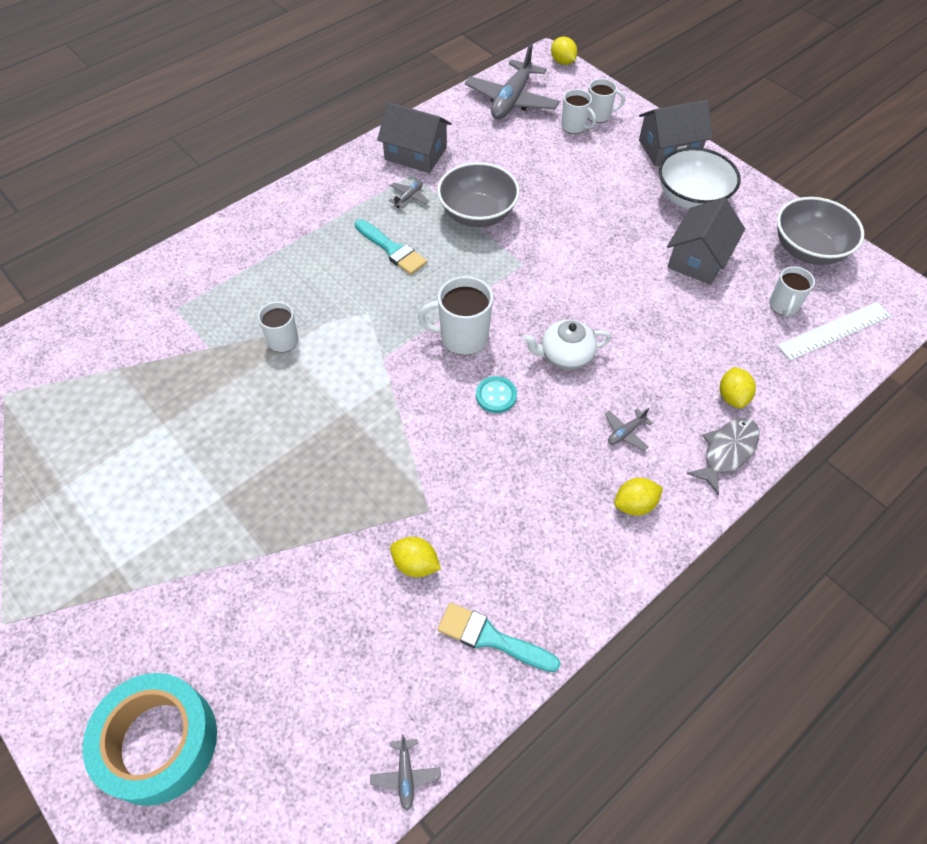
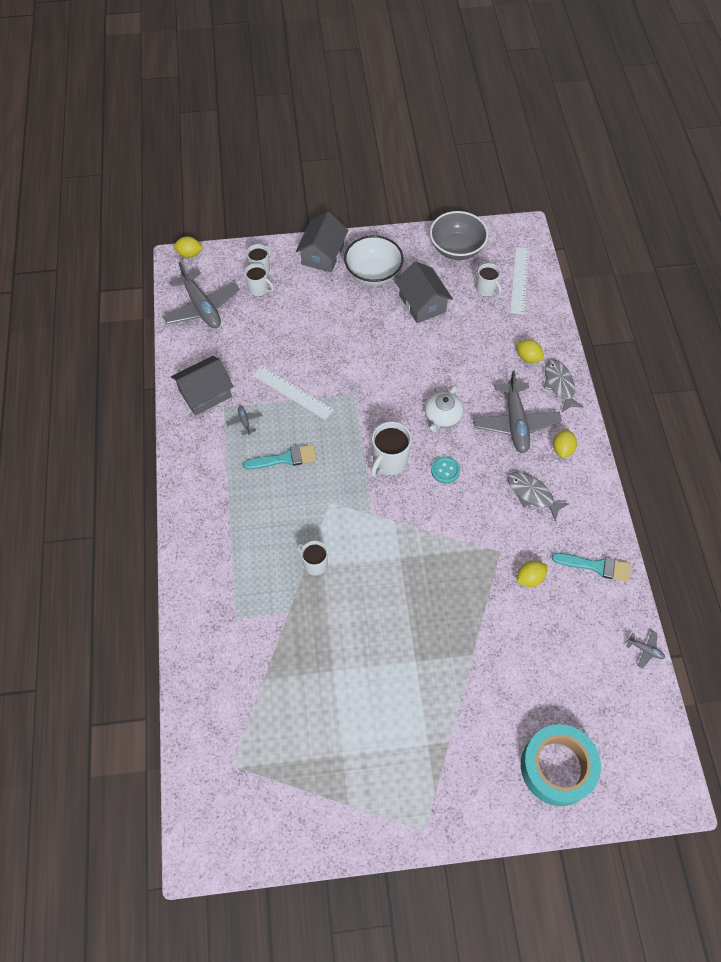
camera: 55 degrees left, 5 degrees up
grey bowl [437,162,520,227] -> white ruler [253,366,334,420]
turquoise brush [437,602,560,672] -> turquoise brush turned 135 degrees counterclockwise [552,553,631,582]
white mug [561,89,596,134] -> white mug turned 45 degrees clockwise [245,263,274,297]
grey plane [605,408,652,451] -> grey plane [473,370,562,453], size x2.38
none -> grey fish [507,472,570,521]

